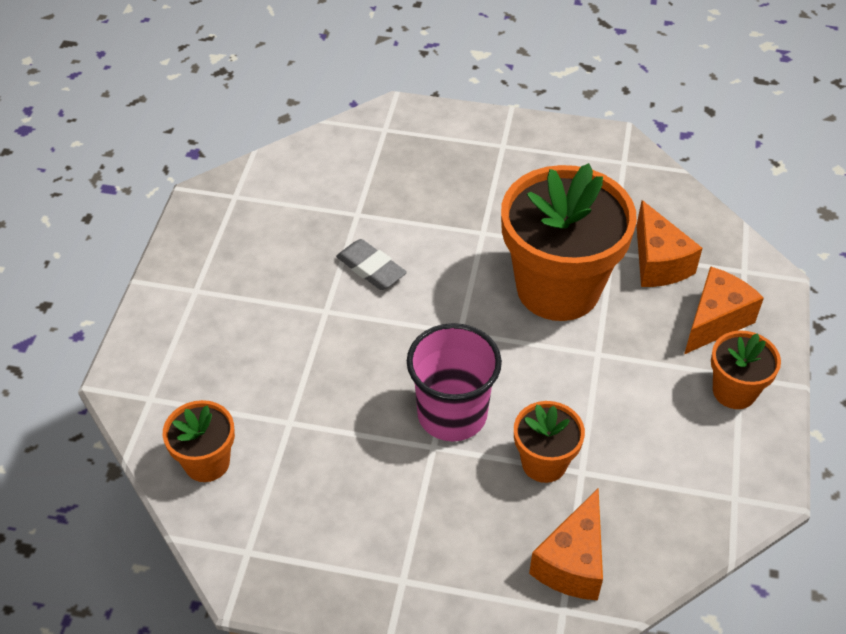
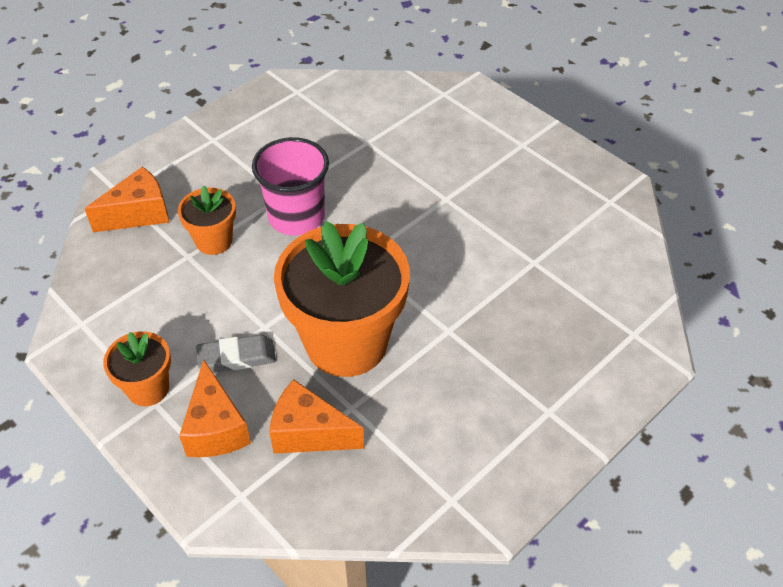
camera: 125 degrees right, 0 degrees up
orange flower pot [163,400,235,482] -> none
grey eraser [336,239,407,290] -> grey eraser moved to [196,335,276,373]
orange cheese [529,488,603,601] -> orange cheese turned 90 degrees clockwise [84,167,169,232]

